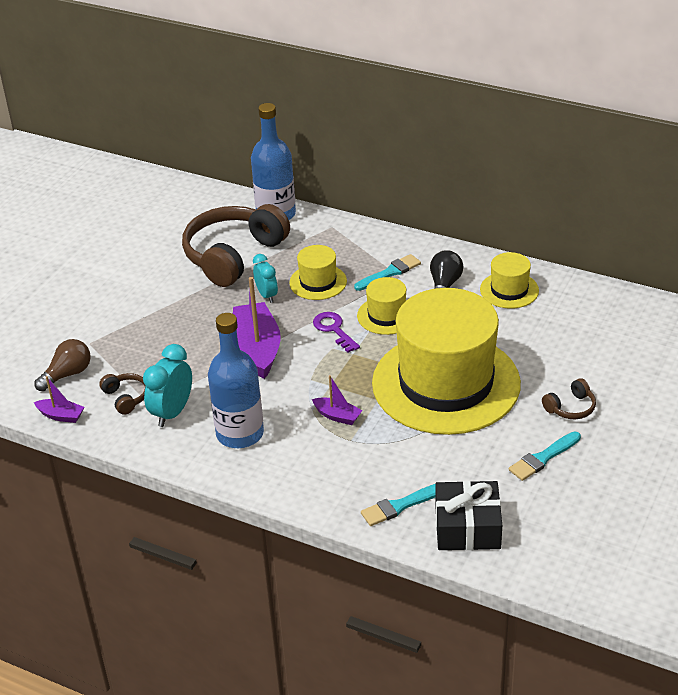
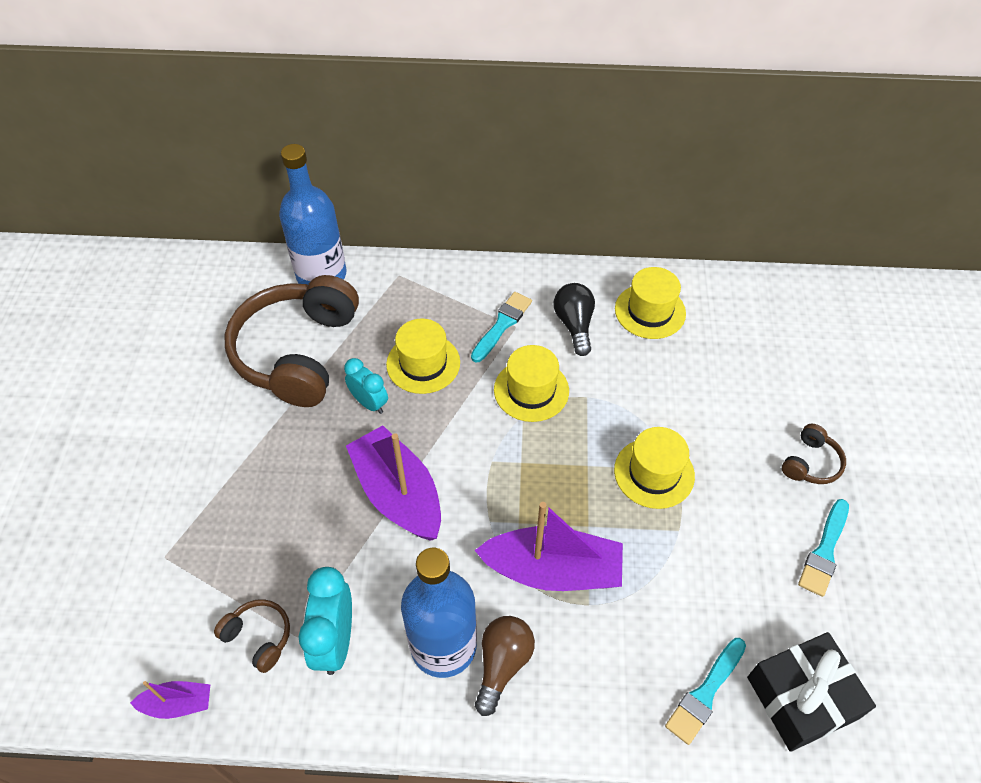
camera: 25 degrees left, 15 degrees up
brown light bulb [34,339,91,392] -> brown light bulb moved to [475,616,535,716]
purple boat [312,375,362,425] -> purple boat [474,502,623,591], size x2.04
purple key [313,312,360,353] -> none
yellow hat [372,288,521,435] -> yellow hat [614,427,695,509], size x0.43

